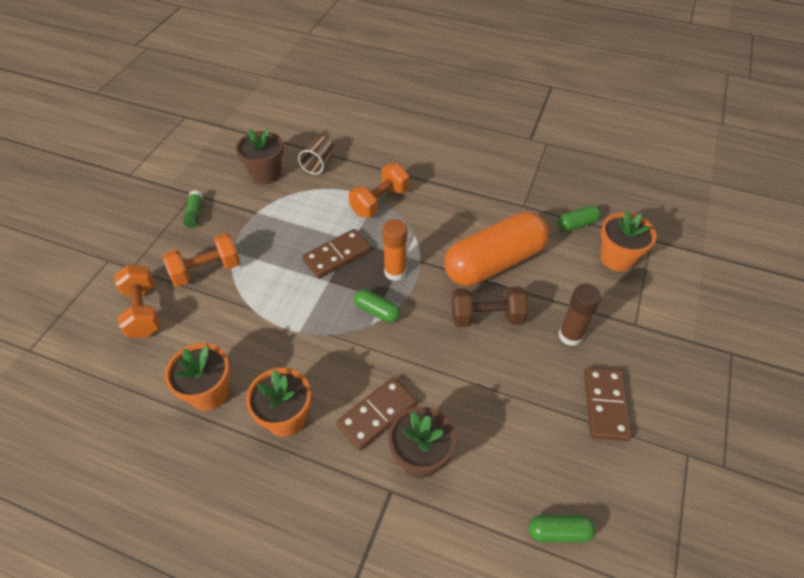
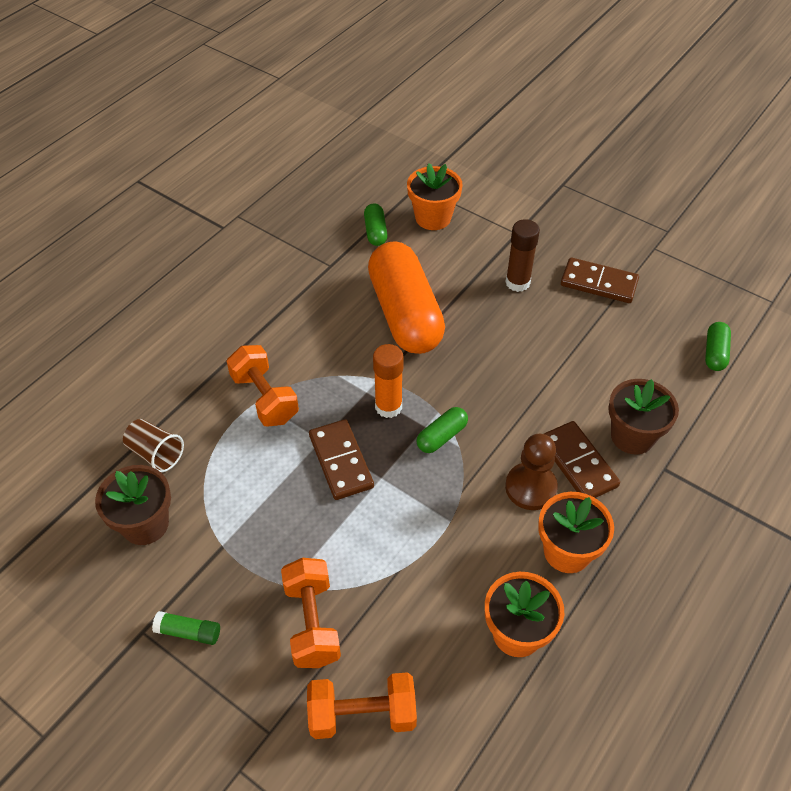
camera: 75 degrees left, 0 degrees up
brown dumbbell [452,286,528,327] -> none
none -> brown pawn [505,434,558,510]

